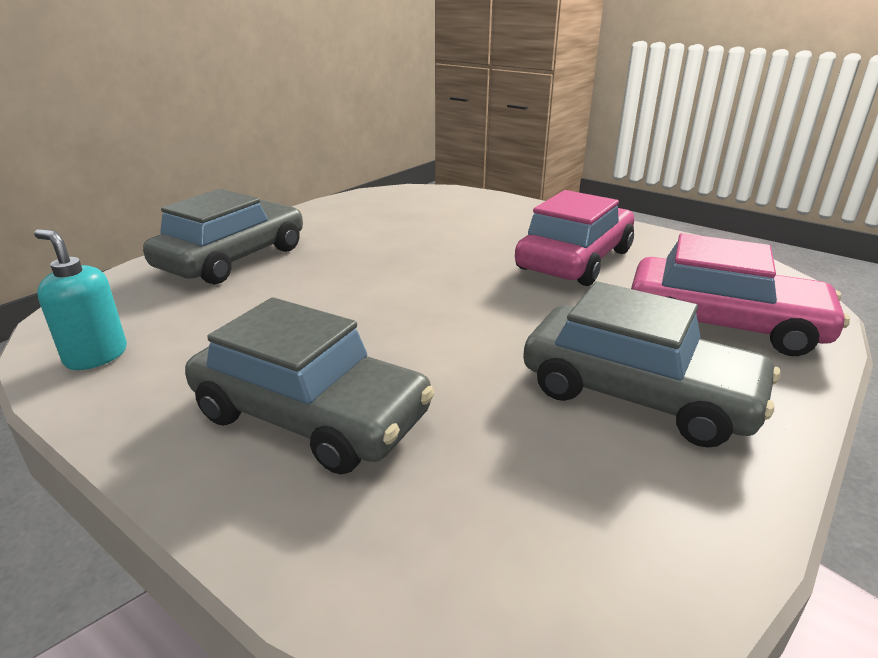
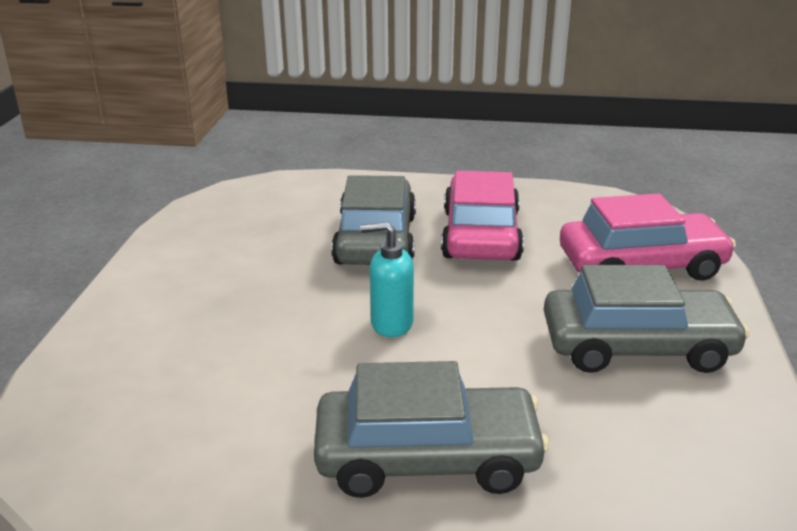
camera: 30 degrees left, 0 degrees up
turquoise soap dispenser [34,229,127,370] -> turquoise soap dispenser moved to [361,222,414,337]
grey car [143,189,303,284] -> grey car moved to [331,175,416,265]

